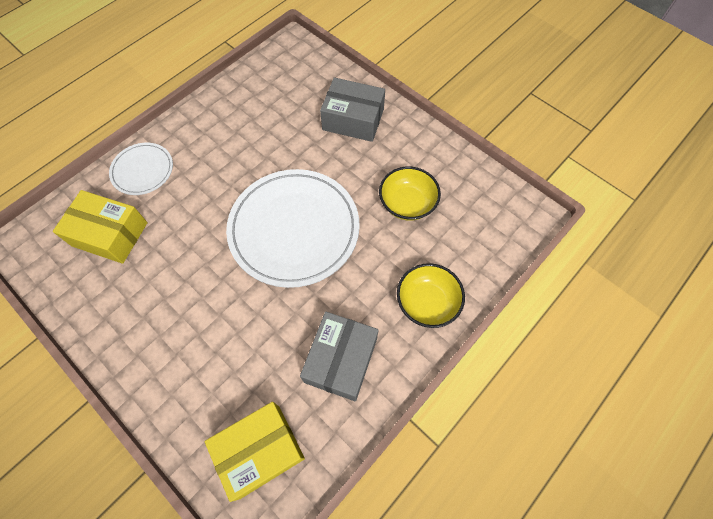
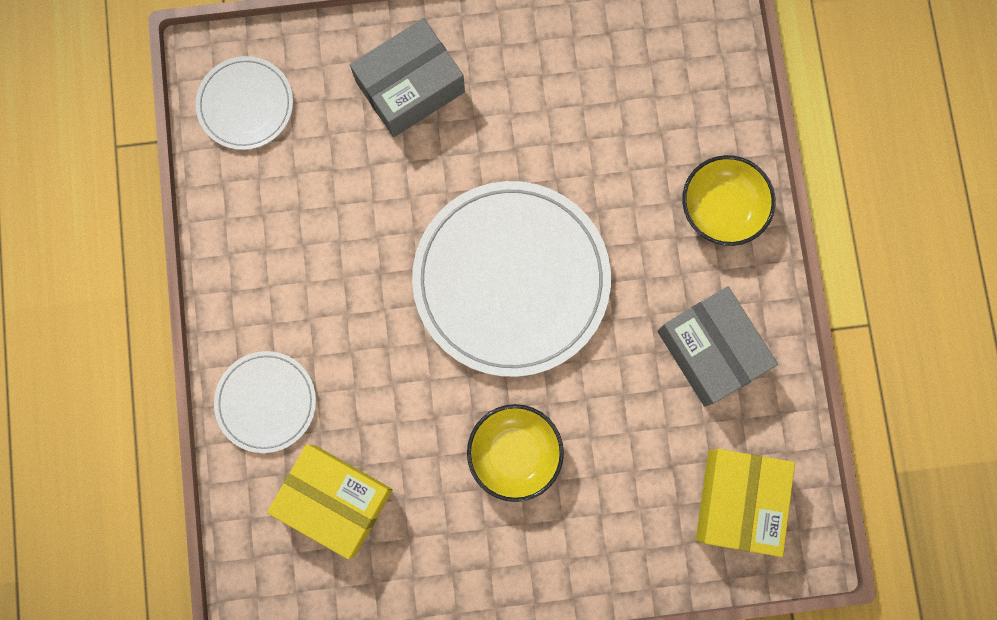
camera: 50 degrees left, 15 degrees up
yellow box [53,190,148,264] -> yellow box turned 60 degrees clockwise [267,444,393,560]
yellow bowl [379,167,441,221] -> yellow bowl moved to [467,404,564,502]
none -> white plate [195,56,293,150]

